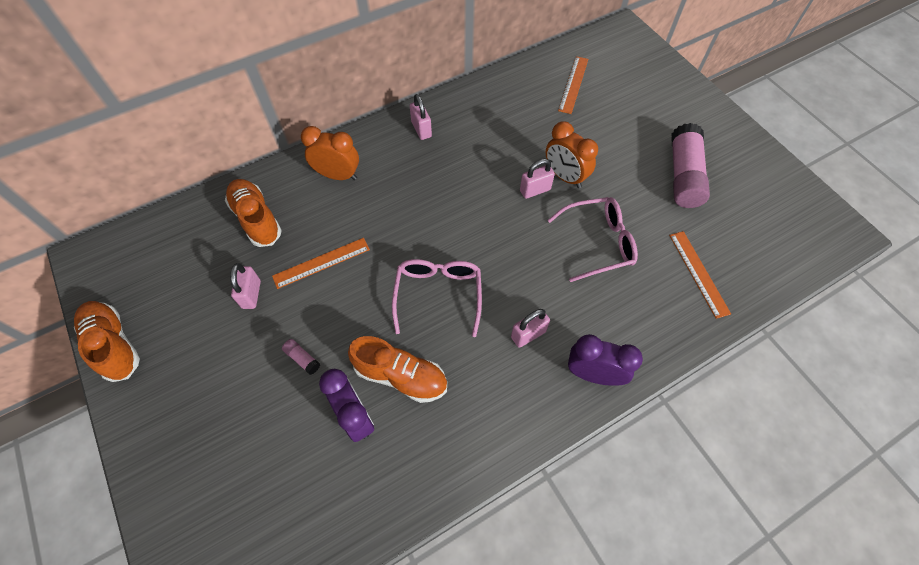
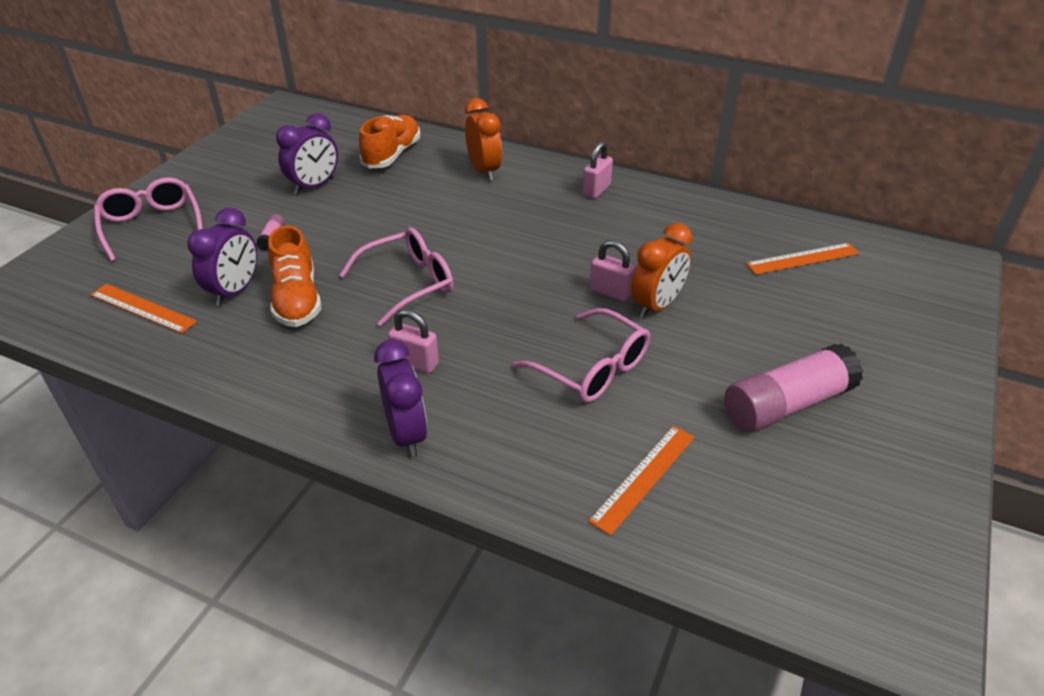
camera: 55 degrees right, 20 degrees down
orange shoe [74,301,140,382] -> none
pink padlock [230,263,261,309] -> purple clock [276,113,338,195]
orange ruler [272,238,370,289] -> orange ruler moved to [90,284,197,334]
orange clock [546,121,598,188] -> orange clock turned 150 degrees counterclockwise [631,223,692,319]
none -> pink glasses [94,177,203,262]

